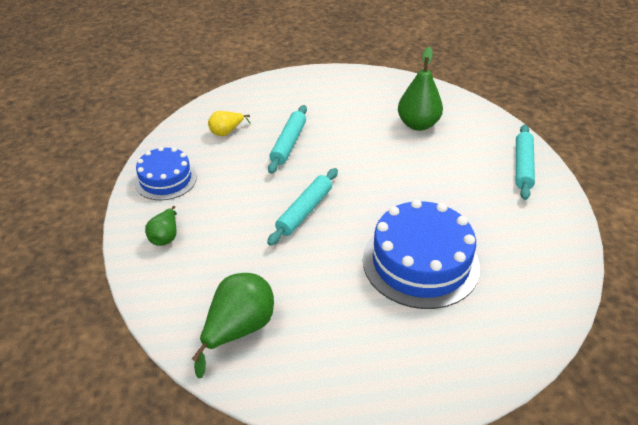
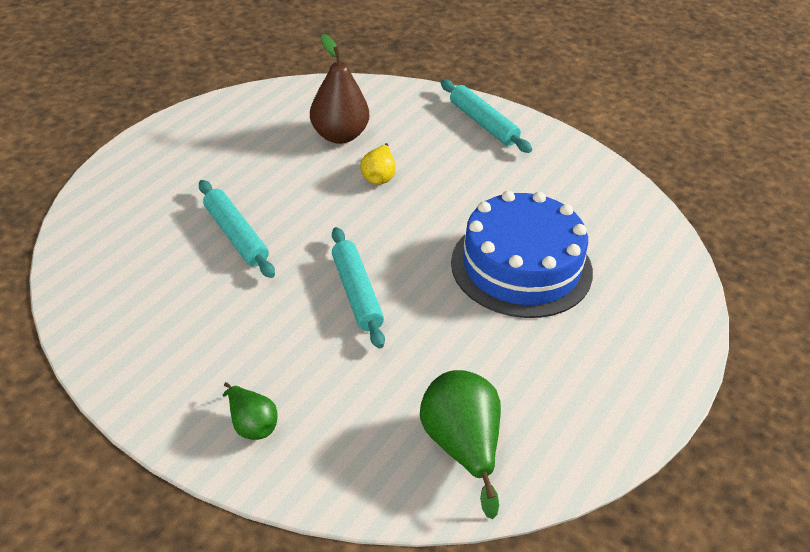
camera: 50 degrees left, 0 degrees up
blue cake [134,147,197,200] -> none
yellow pear [208,111,251,136] -> yellow pear moved to [360,143,396,185]
green pear [398,47,443,131] -> brown pear [310,34,369,144]

